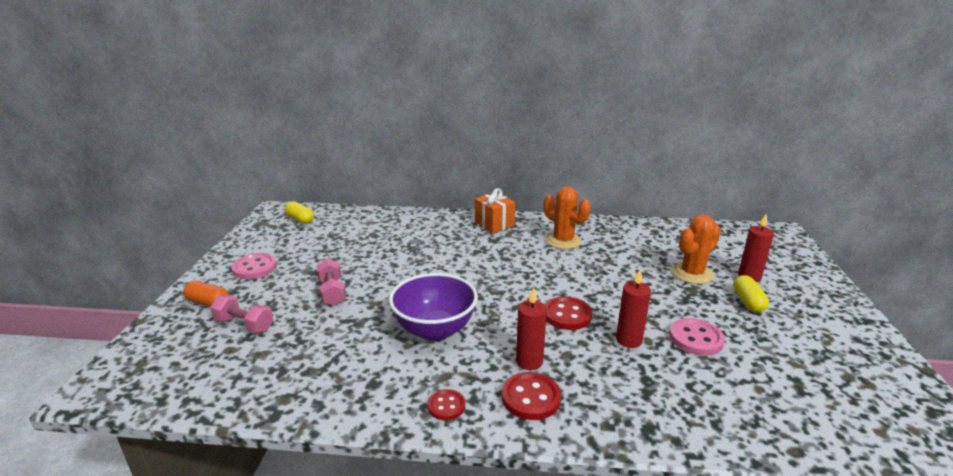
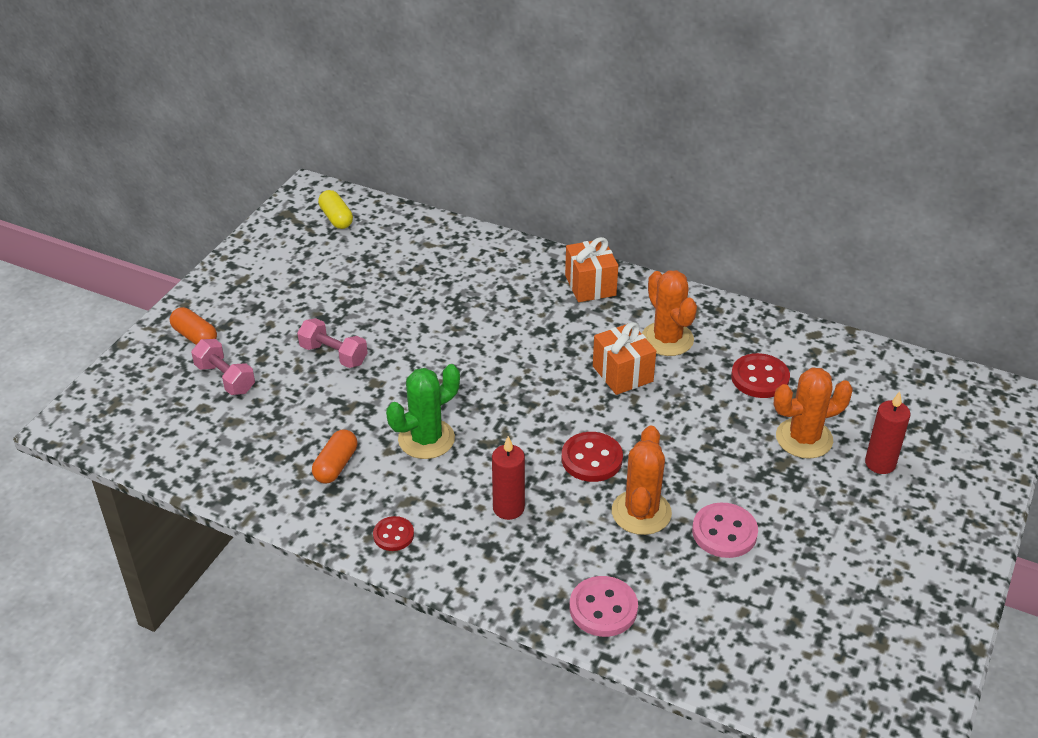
camera: 20 degrees right, 15 degrees up
pink button [231,253,277,279] -> pink button moved to [570,576,638,637]
pink dumbbell [316,259,346,306] -> pink dumbbell turned 60 degrees counterclockwise [297,318,368,368]
purple bowl [389,273,478,341] -> green cactus [386,364,460,459]
red button [502,372,561,420] -> red button moved to [731,353,790,398]
red candle [616,269,651,348] -> orange cactus [612,425,672,535]
yellow capsule [733,275,769,313] -> none
none -> orange capsule [312,429,357,483]
none -> orange gift [593,322,656,395]

